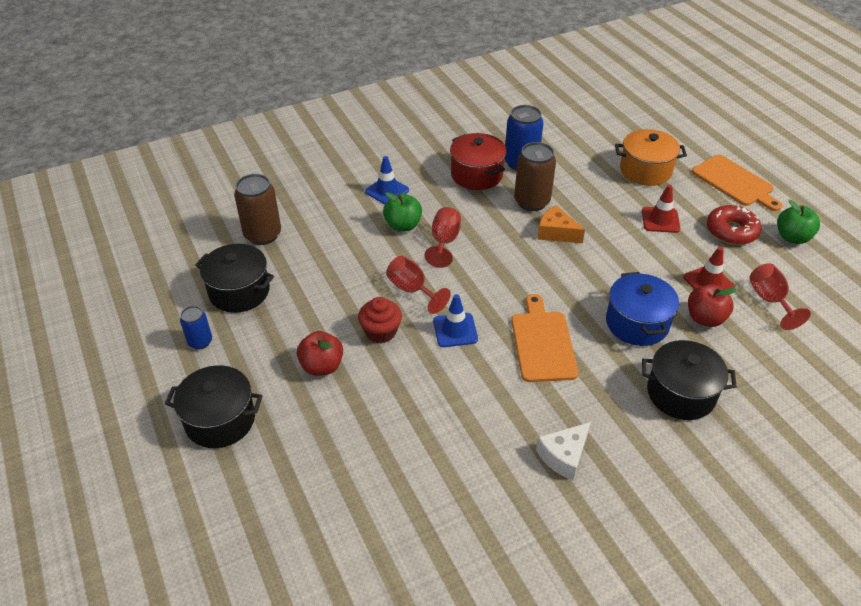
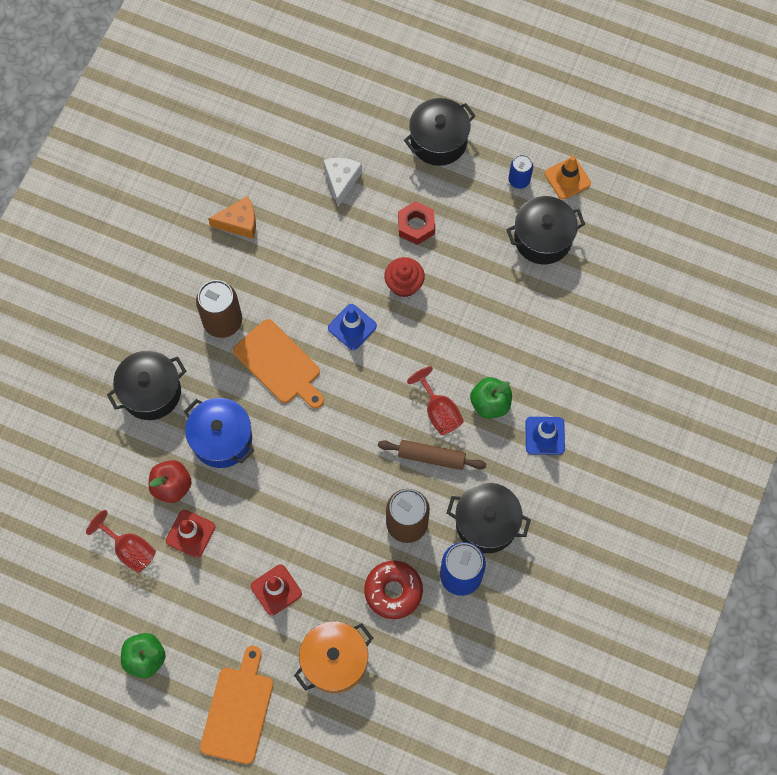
camera: 140 degrees right, 25 degrees up
brown can [234,174,281,245] -> brown can moved to [196,280,242,338]
red apple [297,331,343,376] -> red nut [398,201,435,245]
red goblet [386,256,451,314] -> none
red pot [450,133,507,190] -> black pot [447,483,531,553]
white cheese [536,422,591,480] -> white cheese moved to [323,158,362,206]
orange cheese [537,205,585,243] -> orange cheese moved to [208,196,256,239]
orange cutting board [692,155,782,211] -> orange cutting board turned 90 degrees clockwise [200,646,273,764]
red donut [707,205,761,245] -> red donut moved to [364,561,423,619]
none -> brown rolling pin [378,440,486,470]
none -> orange traffic cone [545,156,591,200]

